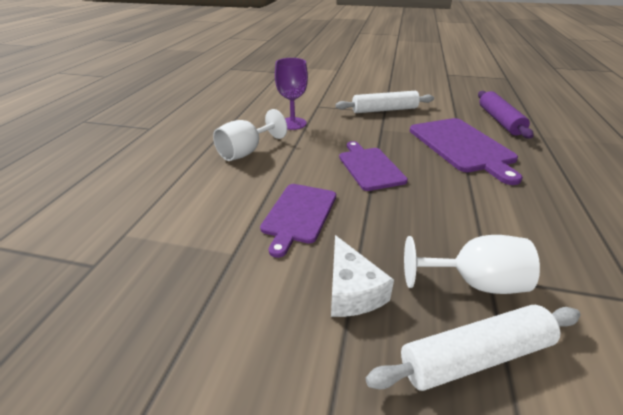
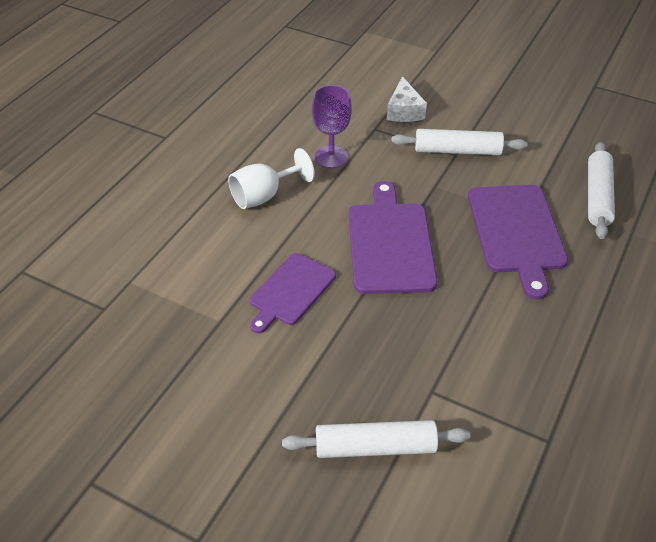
camera: 15 degrees right, 10 degrees up
white cheese [331,235,394,317] -> white cheese moved to [387,76,427,122]
purple cutting board [339,141,408,191] -> purple cutting board [349,181,437,294], size x1.52
white goblet [404,235,540,294] -> none
purple rolling pin [478,91,534,139] -> white rolling pin [588,142,615,239]

